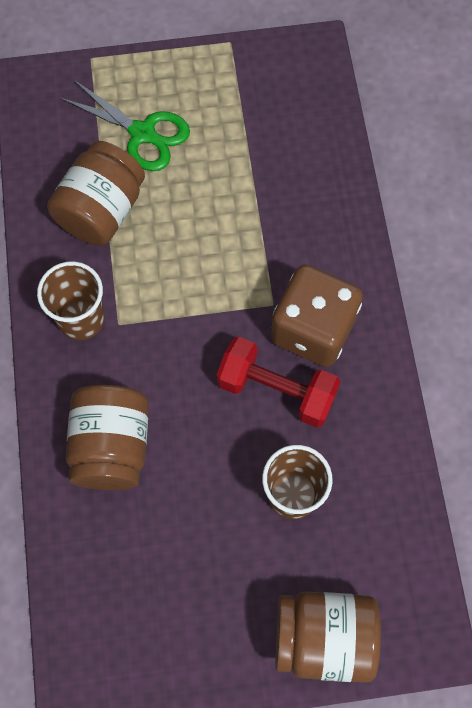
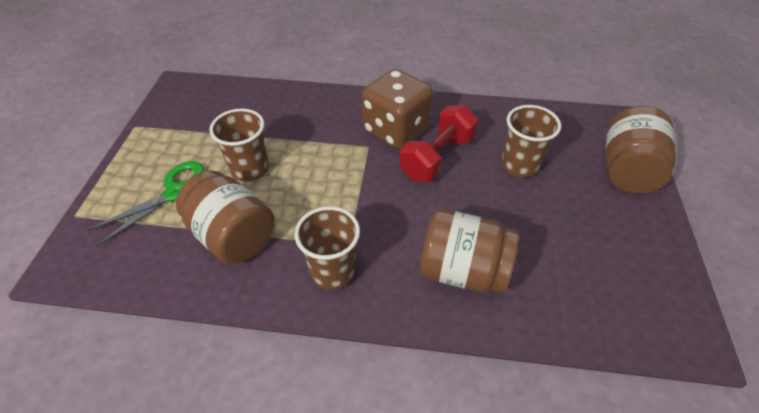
camera: 75 degrees left, 20 degrees down
none -> brown cup [209,109,269,182]

